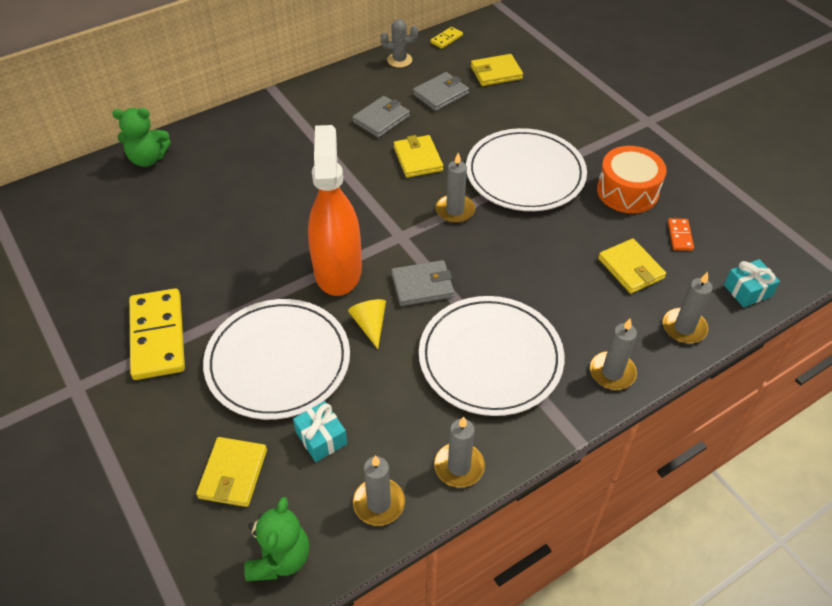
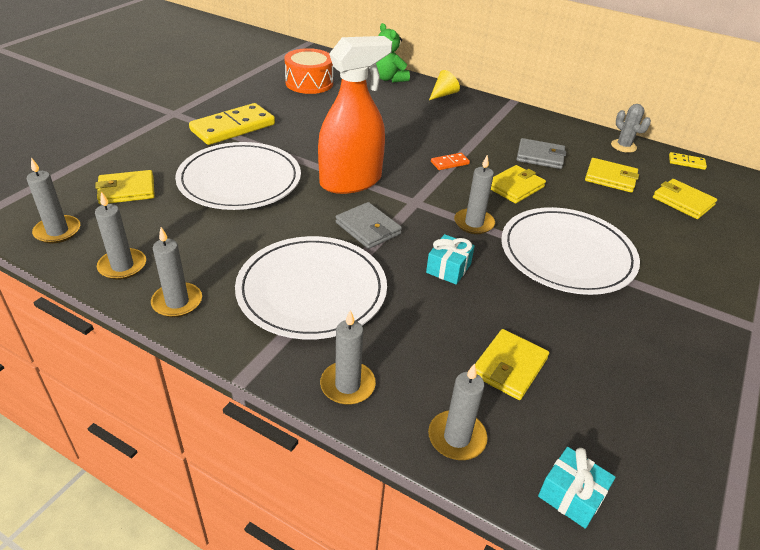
camera: 60 degrees right, 10 degrees down
green teddy bear [244,497,309,581] -> grey candle [27,158,80,244]
turquoise gift [293,401,347,462] -> turquoise gift moved to [426,234,475,285]
yellow cone [348,299,386,349] -> yellow cone moved to [429,70,460,100]
grey wallet [413,72,469,111] -> yellow wallet [585,158,639,193]
orange drum [597,146,667,213] -> orange drum moved to [284,48,333,94]
orange domino [668,218,694,251] -> orange domino moved to [431,153,470,170]

